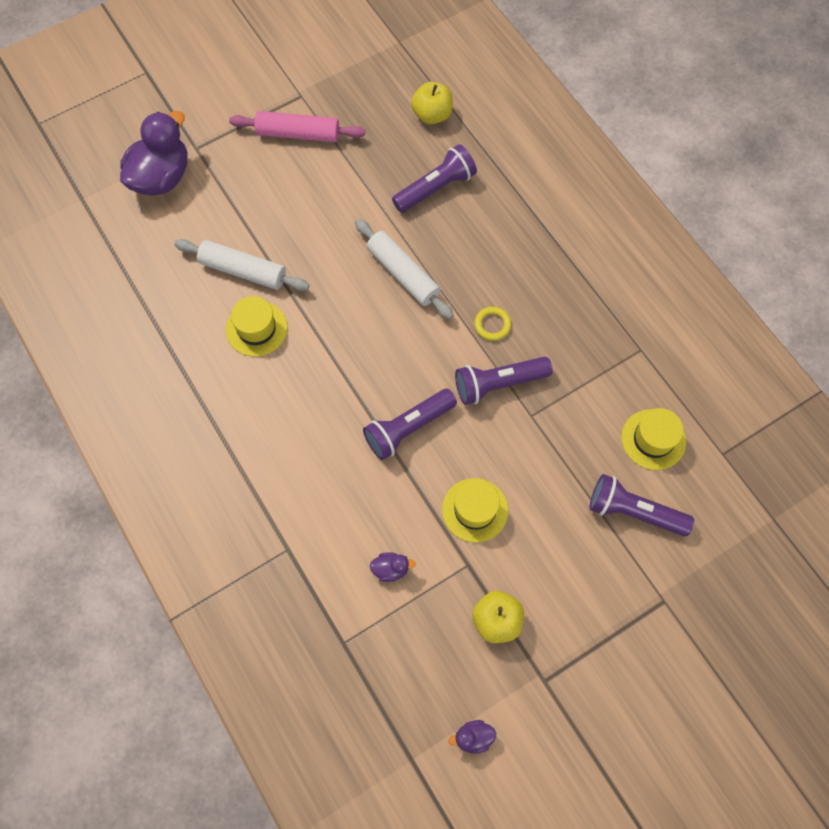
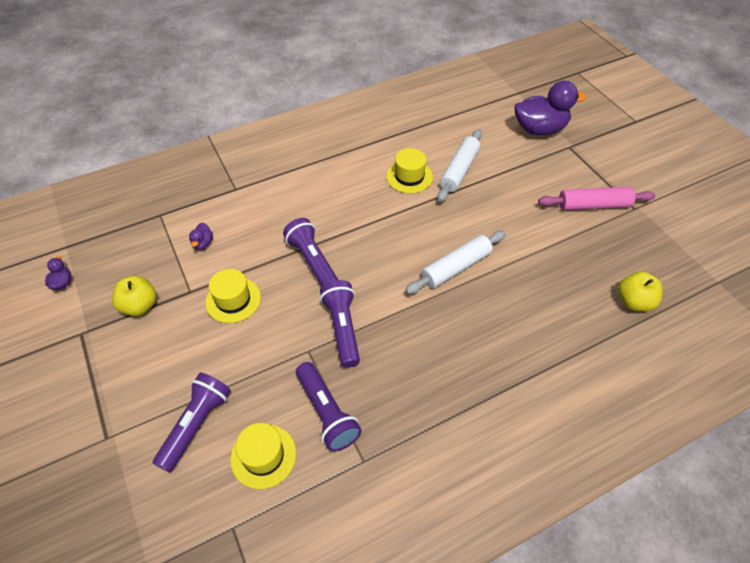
camera: 95 degrees right, 15 degrees down
purple duck [120,111,187,196] -> purple duck turned 45 degrees counterclockwise [514,81,587,135]
pink rolling pin [229,111,365,142] -> pink rolling pin turned 75 degrees clockwise [538,187,655,210]
purple flashlight [392,144,477,213] -> purple flashlight moved to [296,362,362,452]
yellow ring [474,307,511,341] -> none

